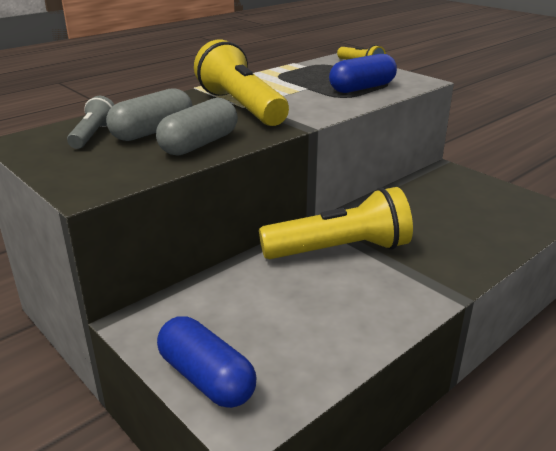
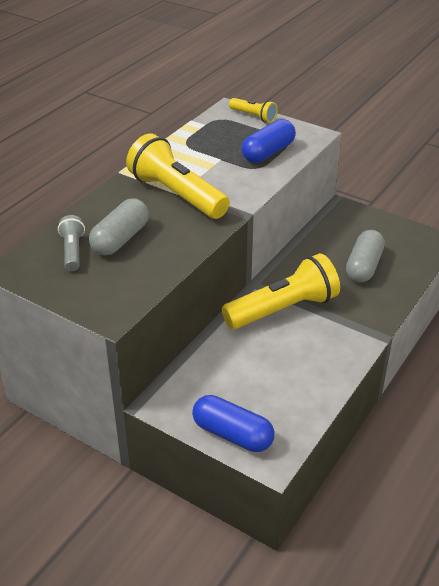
camera: 15 degrees left, 10 degrees up
grey capsule [156,98,238,156] -> grey capsule moved to [346,230,385,283]

